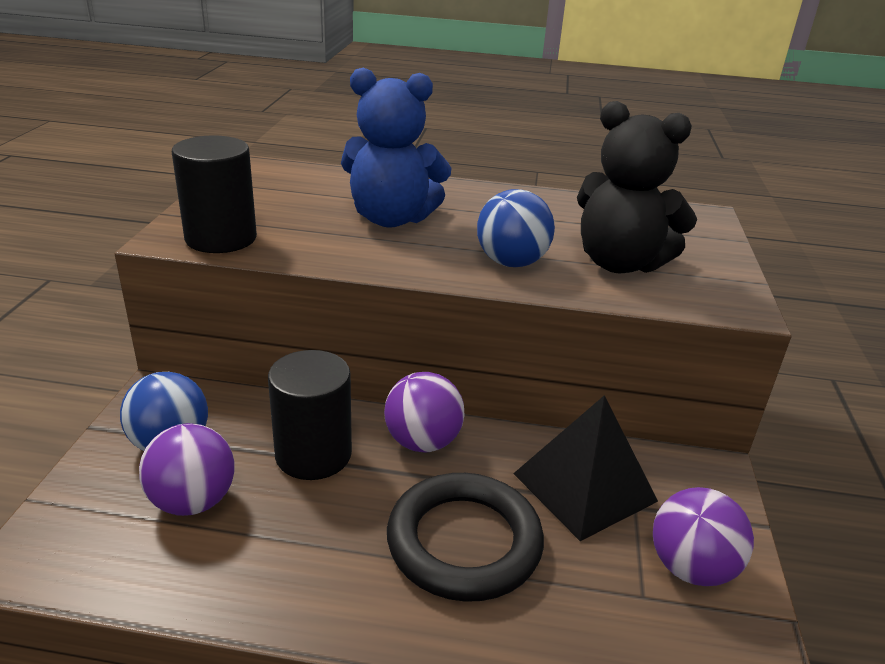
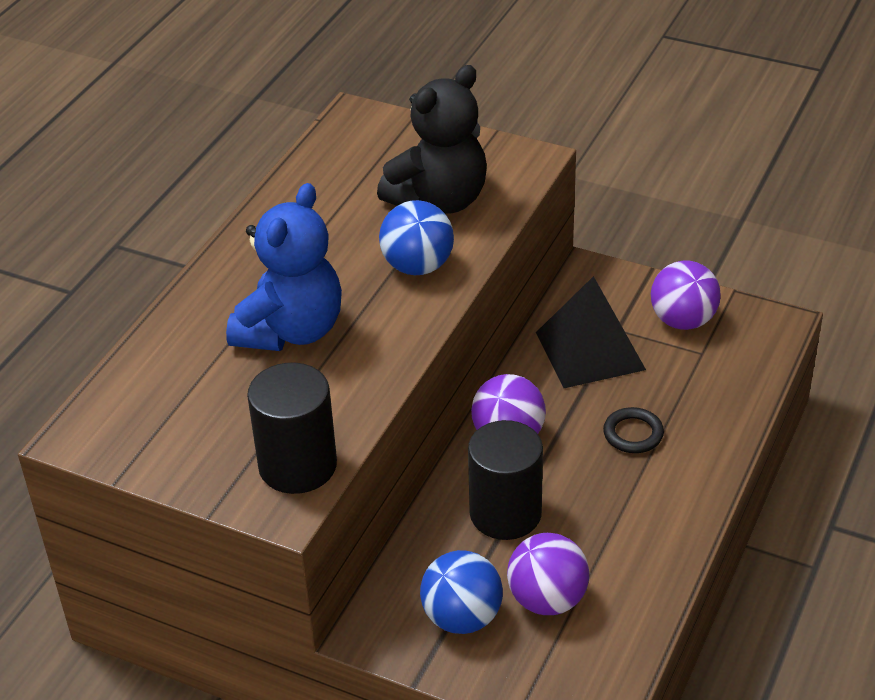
camera: 70 degrees left, 10 degrees up
black ring [387,473,544,602] -> black ring [603,407,664,453], size x0.48

